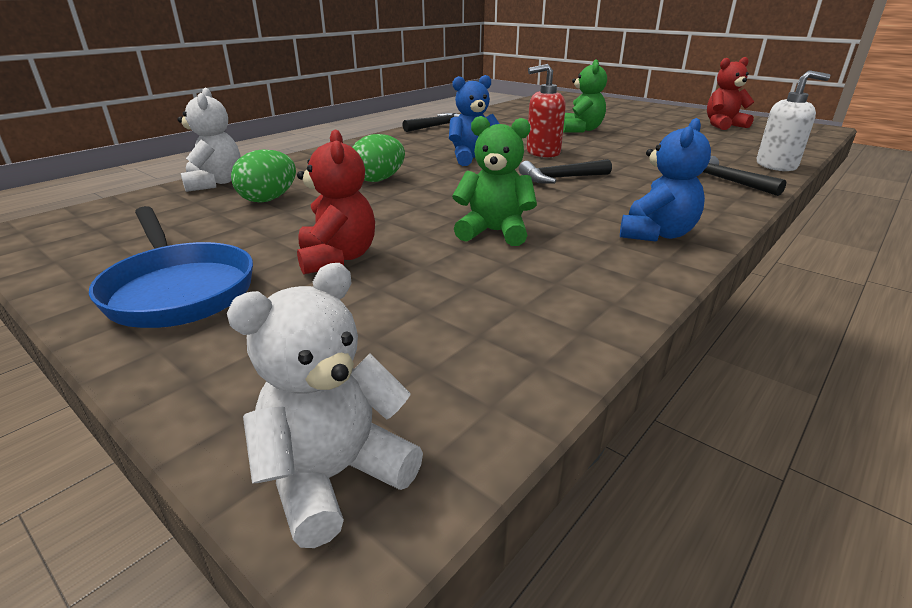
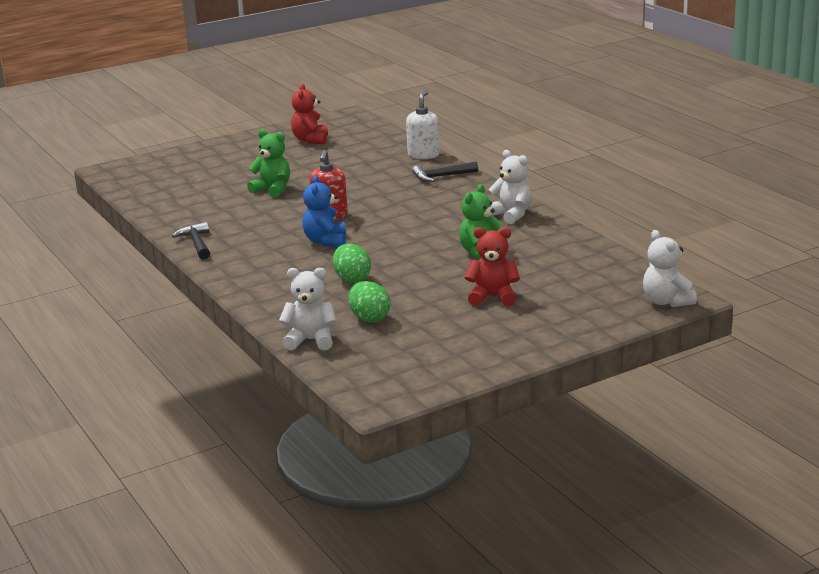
camera: 70 degrees left, 5 degrees down
blue pan [89,206,253,328] -> none
black hammer [519,159,612,183] -> none
blue teddy bear [620,118,711,242] -> white teddy bear [488,150,532,224]

